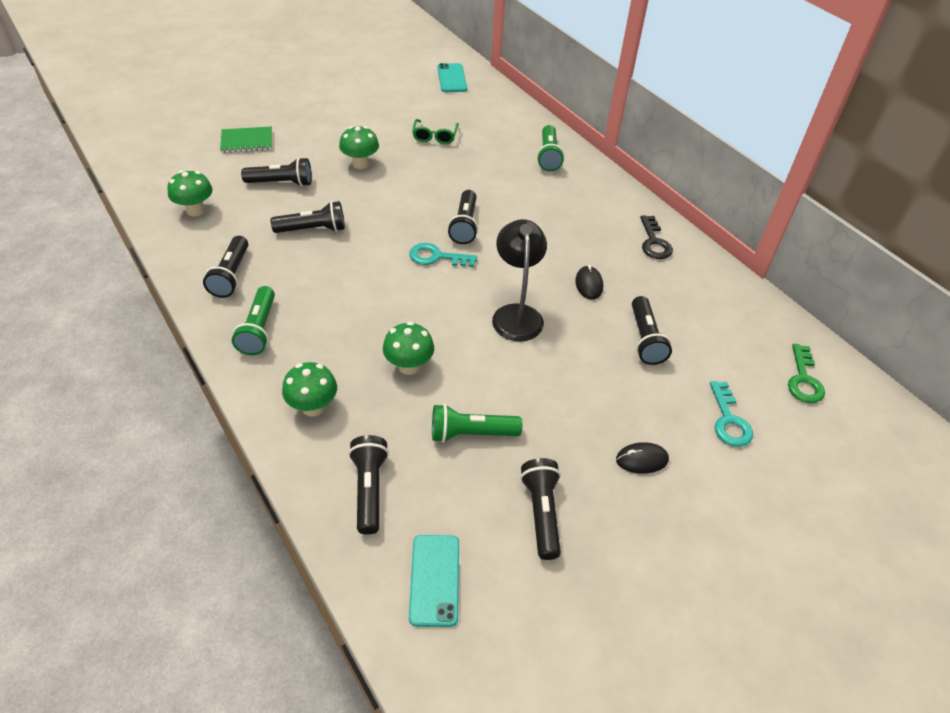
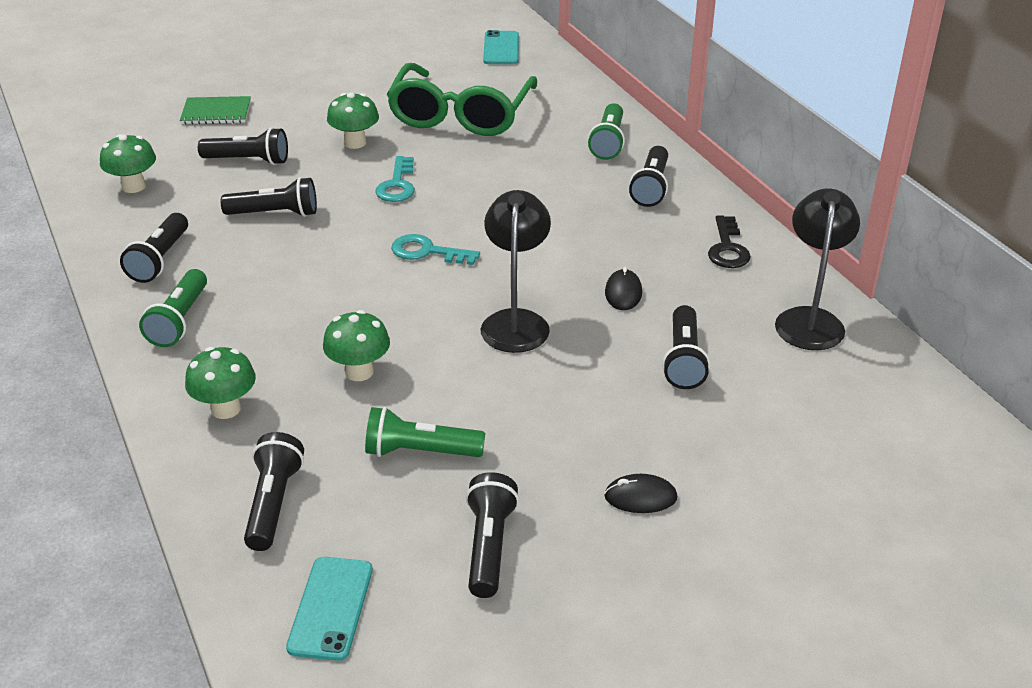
camera: 10 degrees right, 10 degrees down
green glasses [412,119,459,144] -> green glasses [386,63,537,136], size x2.30
black flashlight [448,190,478,244] -> black flashlight moved to [629,146,668,207]
turquoise key [710,381,753,447] -> turquoise key moved to [375,156,415,202]
green key [788,344,825,403] -> none
none -> black lamp [775,189,860,350]

